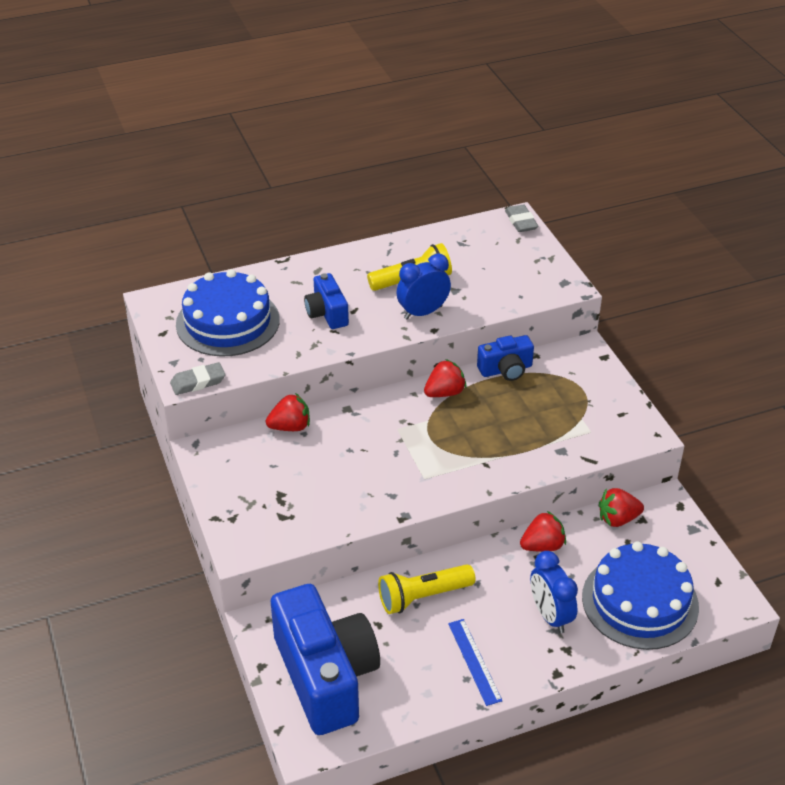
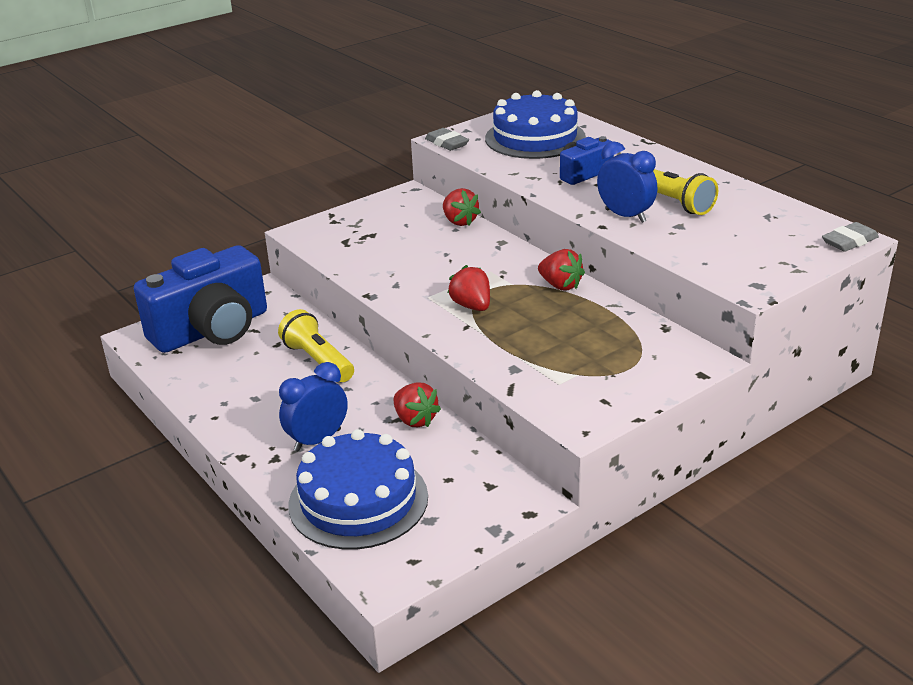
camera: 75 degrees right, 10 degrees down
blue ruler [448,619,503,706] -> none
blue camera [477,335,534,381] -> none
red strawberry [599,488,644,527] -> red strawberry moved to [448,265,490,311]

